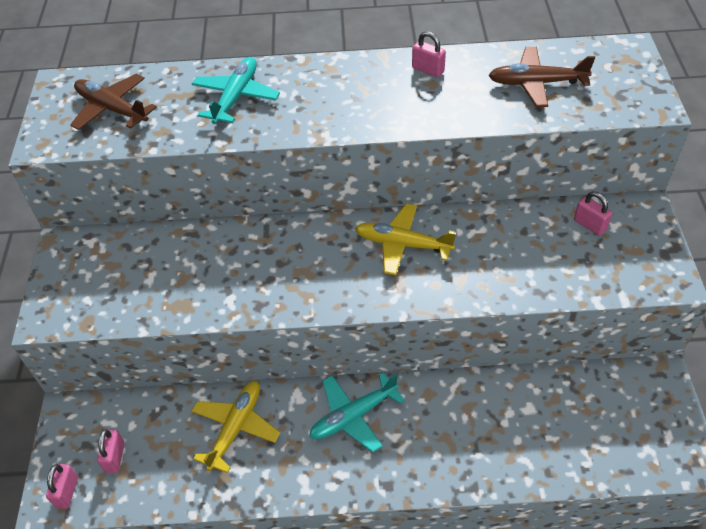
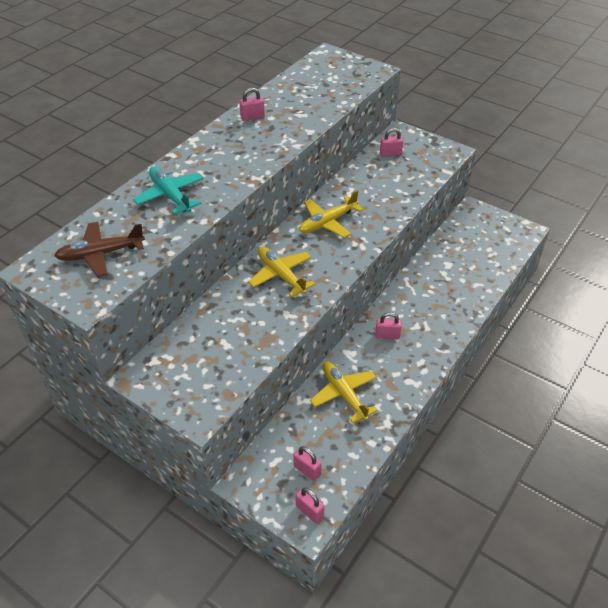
camera: 55 degrees left, 5 degrees down
turquoise plane [309,373,405,453] -> pink padlock [375,312,402,339]
brown plane [488,46,595,107] -> none
none -> yellow plane [248,247,315,297]

